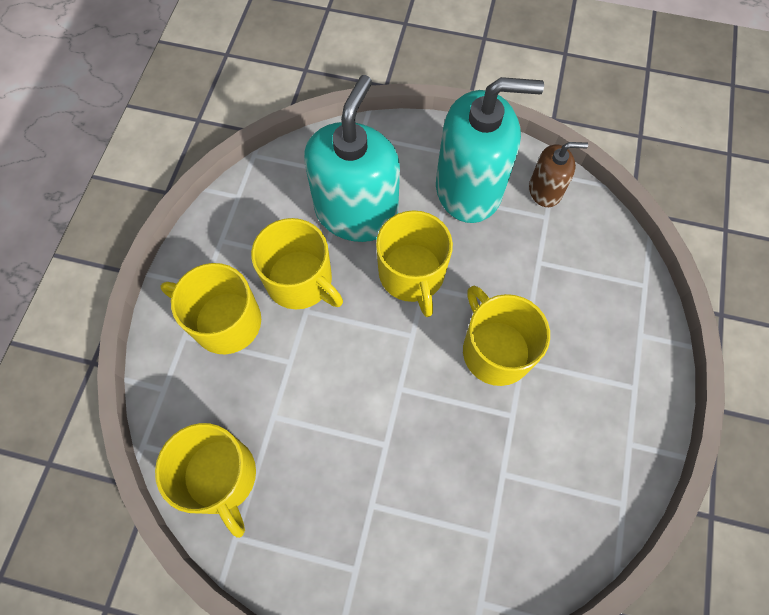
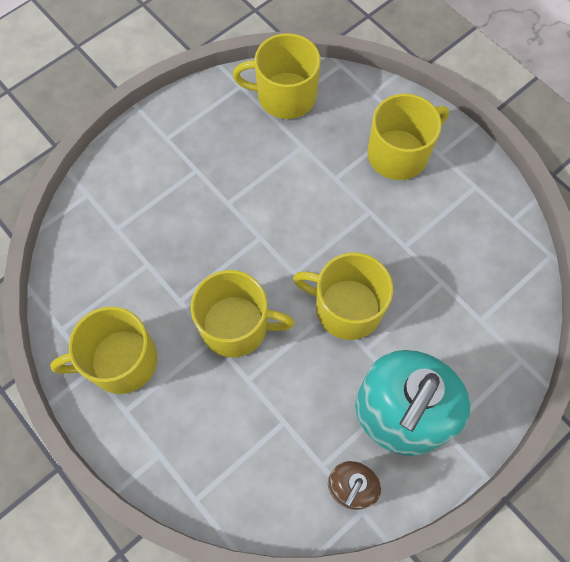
camera: 125 degrees right, 0 degrees up
yellow mug [251,218,343,309] -> yellow mug moved to [50,306,157,394]
turquoise soap dispenser [304,75,400,242] -> none

